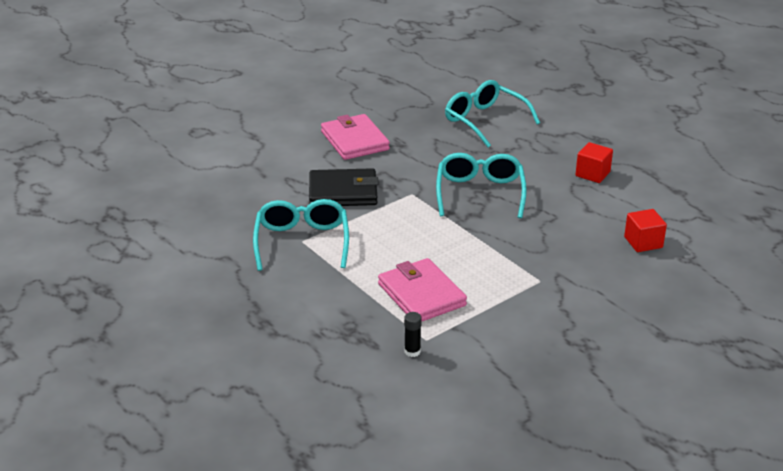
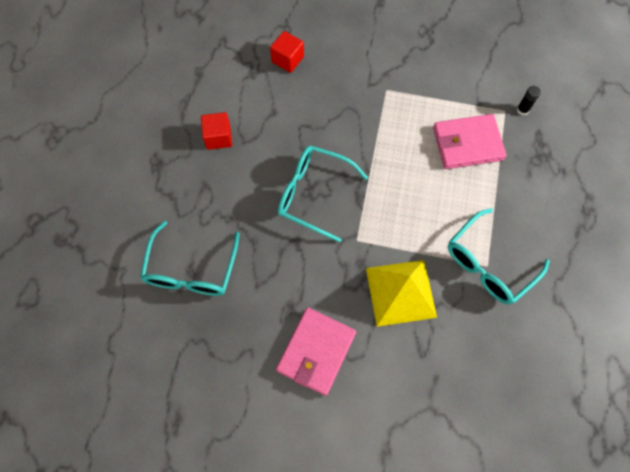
camera: 130 degrees left, 35 degrees up
black wallet [309,168,379,206] -> yellow pyramid [366,260,437,327]
pink wallet [378,258,467,321] -> pink wallet turned 60 degrees clockwise [433,114,507,169]
turquoise glasses [436,153,527,218] -> turquoise glasses turned 60 degrees clockwise [278,146,368,243]

